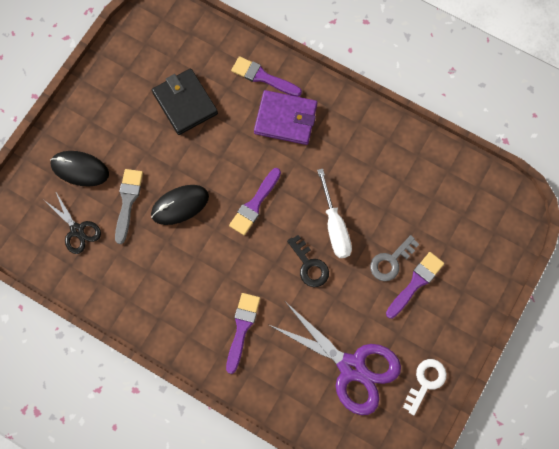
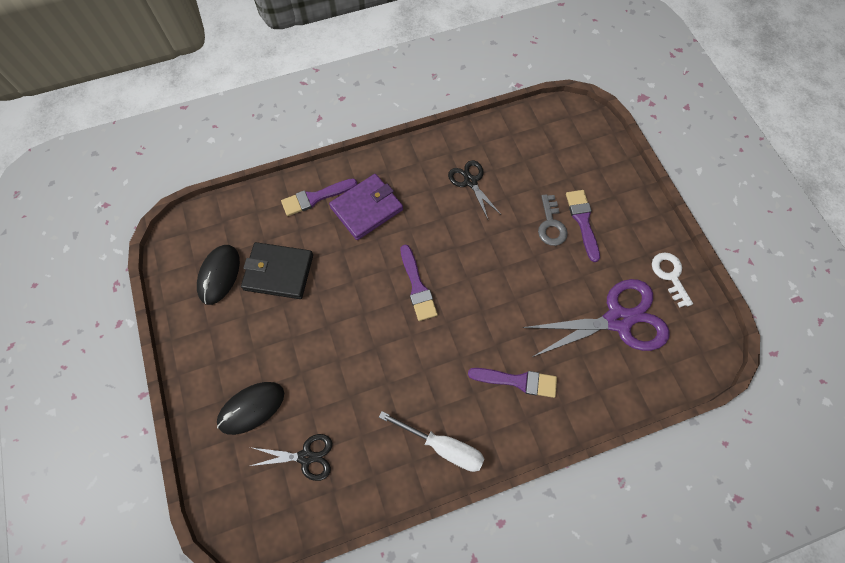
camera: 50 degrees left, 5 degrees down
grey brush [115,169,143,244] -> none
black mouse [151,185,209,225] -> black mouse moved to [197,245,240,305]
purple brush [226,293,260,374] -> purple brush turned 135 degrees clockwise [468,368,557,398]
black key [287,235,329,287] -> none
white screwdriver [317,169,352,258] -> white screwdriver moved to [379,411,484,472]
none -> black scissors [448,160,501,219]

